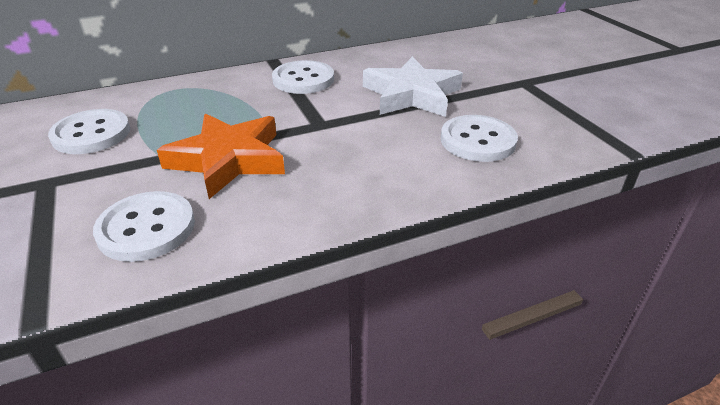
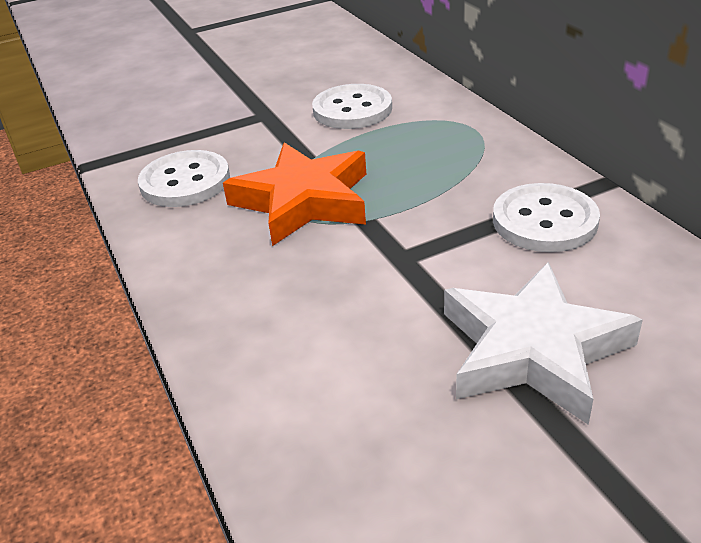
camera: 90 degrees right, 0 degrees up
white button [441,115,518,162] -> none

